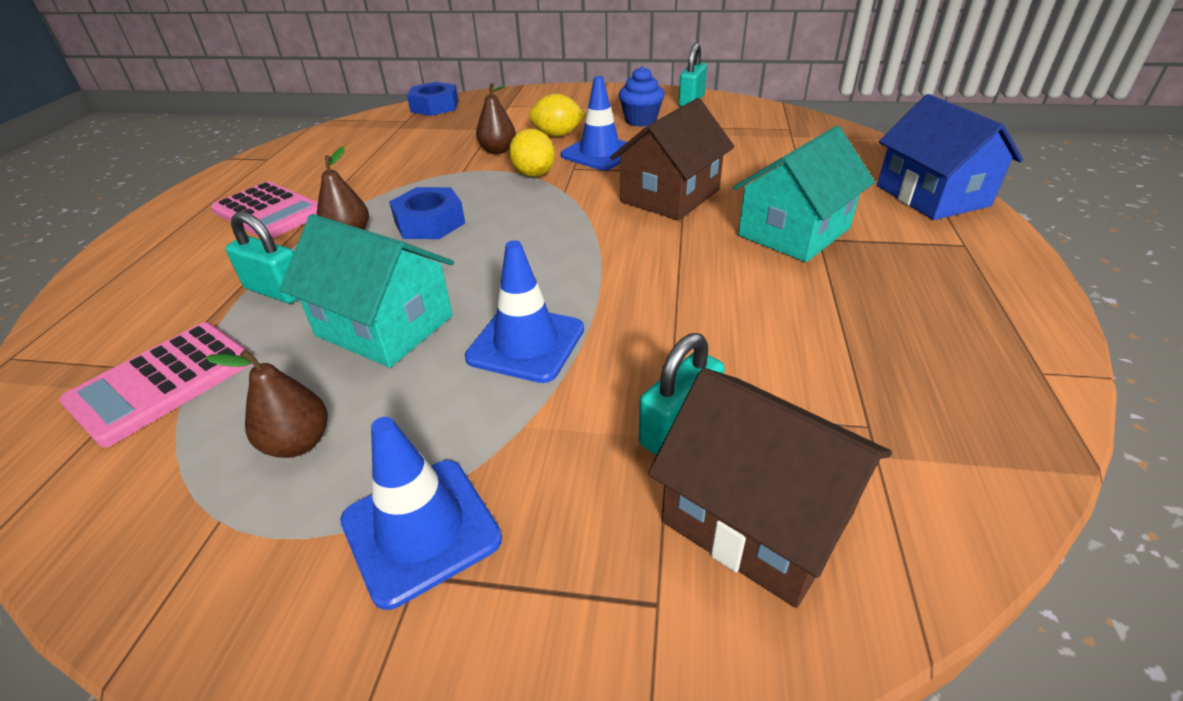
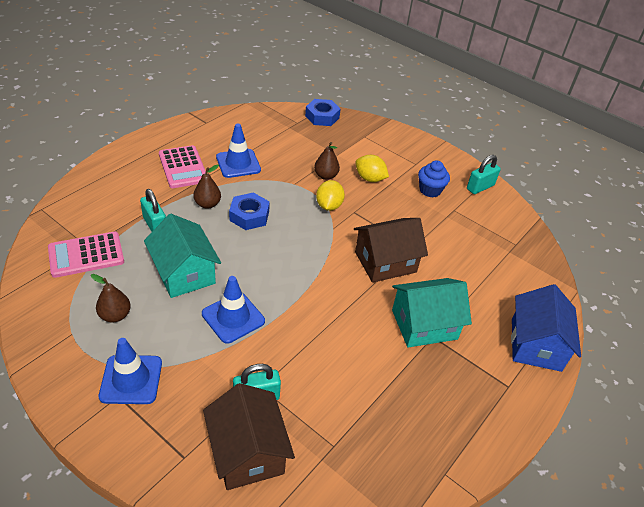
camera: 25 degrees right, 5 degrees up
blue traffic cone [561,76,627,170] -> blue traffic cone moved to [216,124,261,178]

